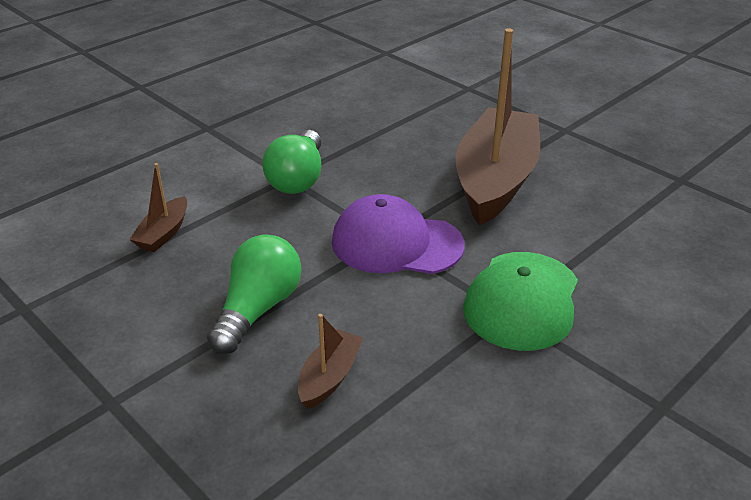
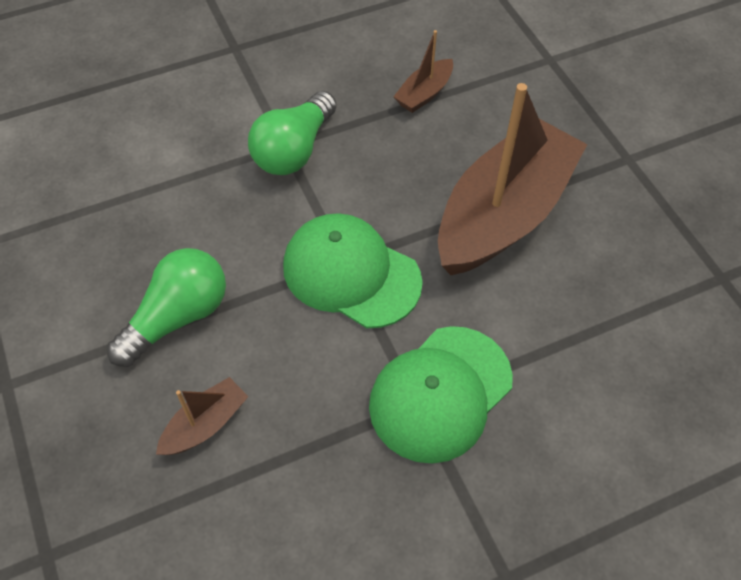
camera: 20 degrees right, 20 degrees up
brown boat [129,163,187,252] -> brown boat moved to [393,30,453,113]
purple cap [332,194,465,274] -> green cap [283,213,423,328]

